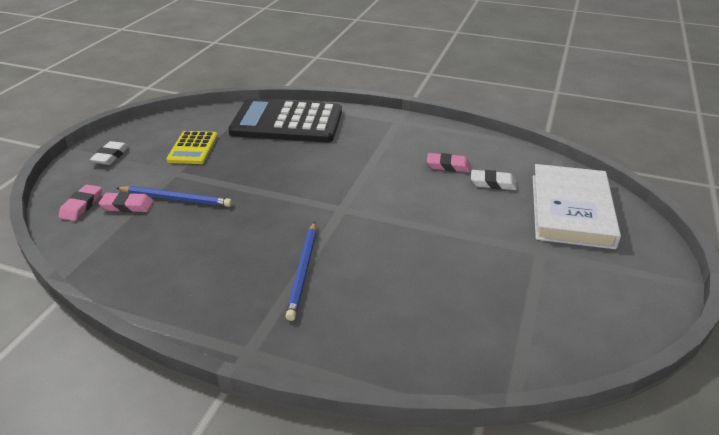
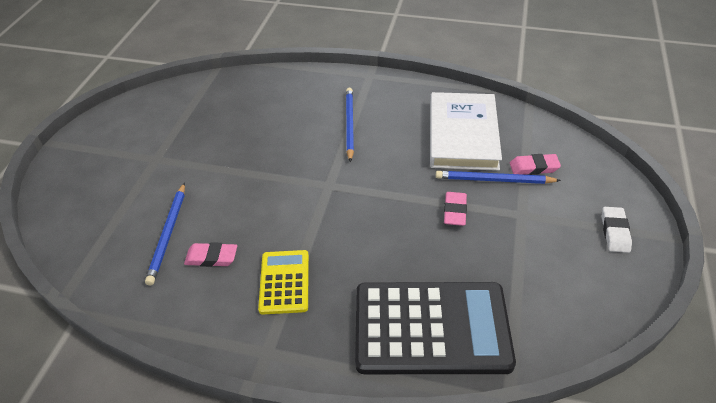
camera: 175 degrees right, 10 degrees up
pink eraser [58,184,102,221] -> pink eraser moved to [444,192,467,226]
yellow calculator [166,131,218,164] -> yellow calculator moved to [258,250,309,314]
white eraser [471,170,517,190] -> blue pencil [145,183,185,285]
white book [533,164,621,249] -> white book moved to [430,92,502,171]

